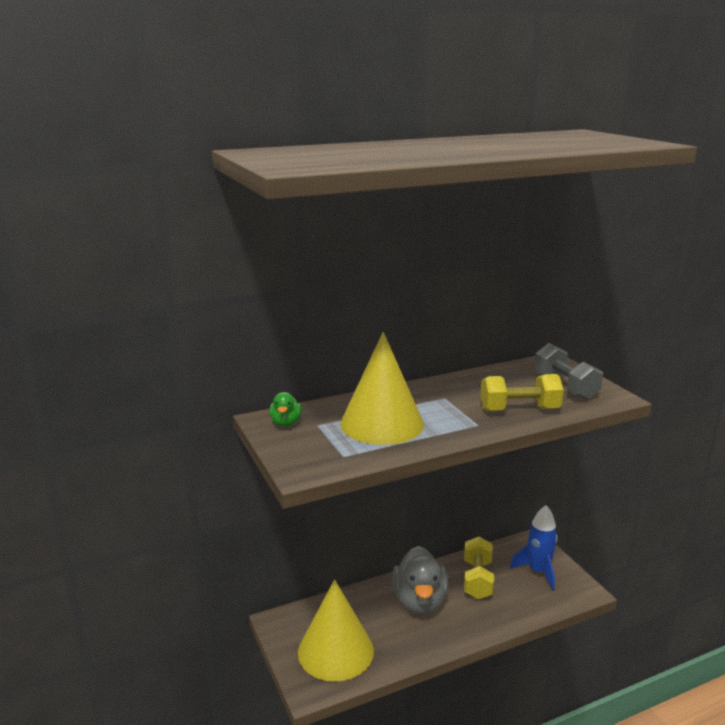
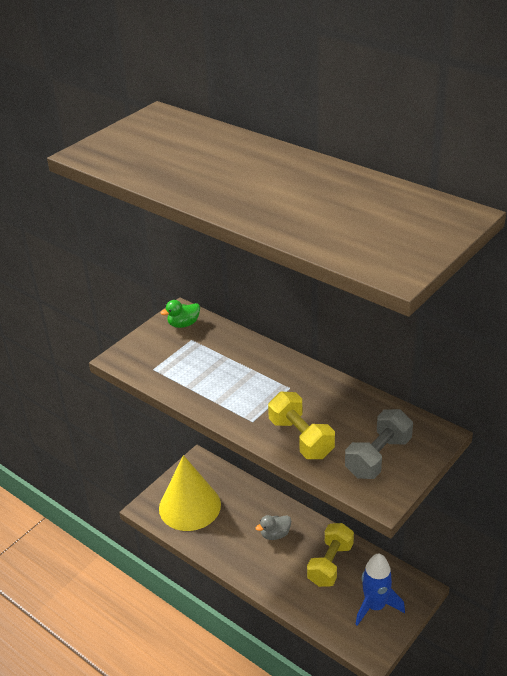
camera: 65 degrees right, 15 degrees up
yellow cone [340,332,424,445] -> none
grey duck [392,546,448,614] -> grey duck [256,515,291,540], size x0.48
yellow dumbbell [464,537,494,599] -> yellow dumbbell turned 45 degrees counterclockwise [307,523,354,587]

